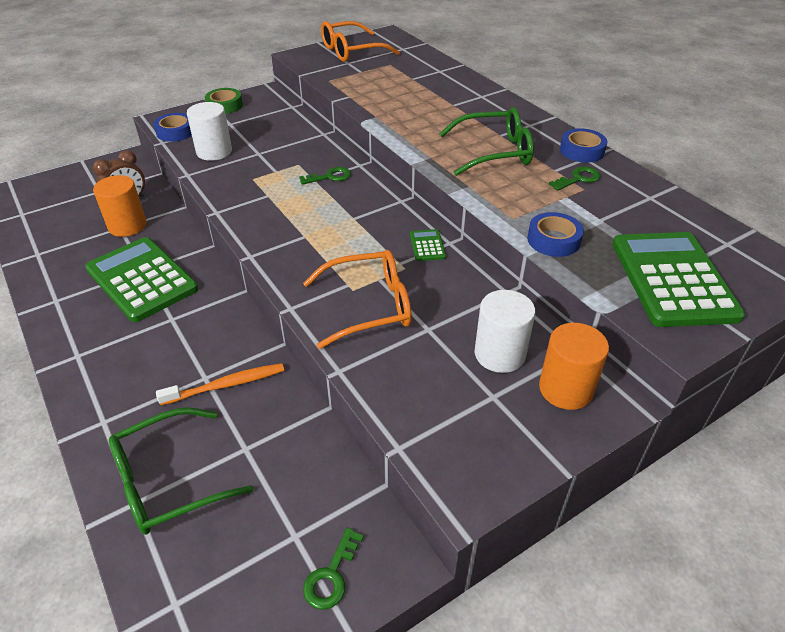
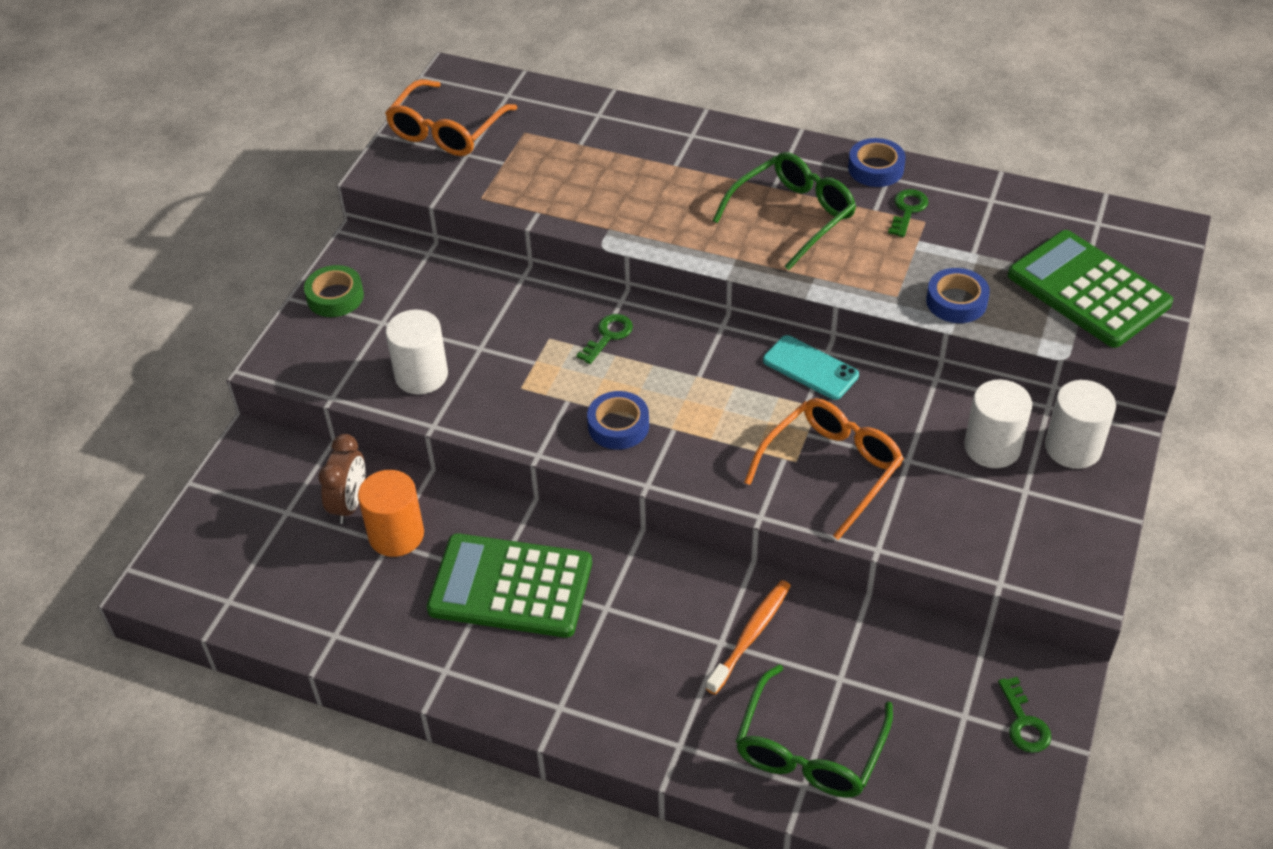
camera: 35 degrees left, 5 degrees up
blue tape [154,113,192,142] -> blue tape moved to [587,391,649,450]
green calculator [410,229,446,261] -> turquoise phone [763,335,859,400]
orange cylinder [539,323,609,410] -> white cylinder [1045,380,1116,469]

